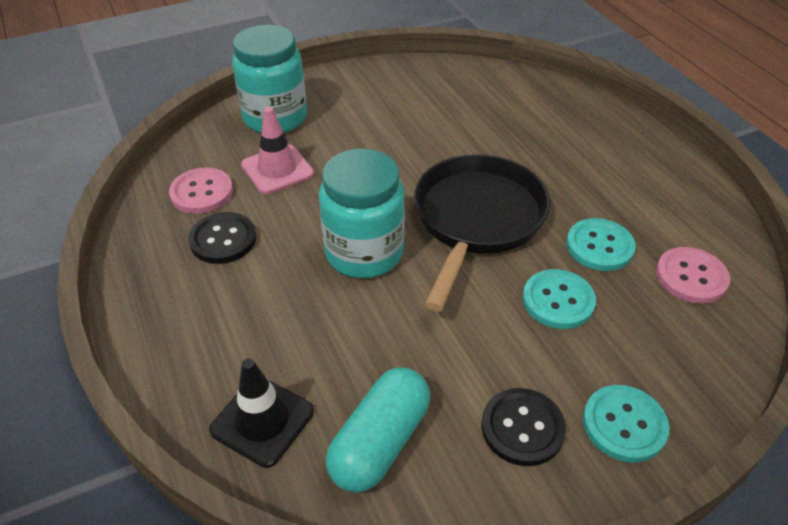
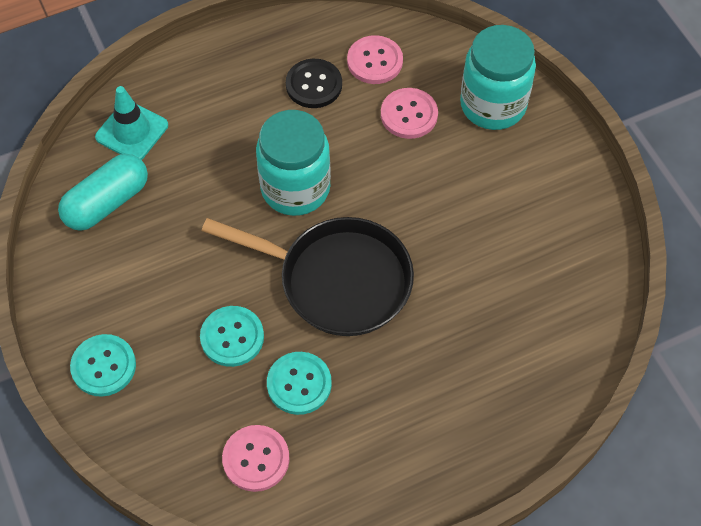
camera: 90 degrees right, 15 degrees up
black traffic cone [209,358,314,468] -> turquoise traffic cone [95,86,168,160]
pink traffic cone [241,107,314,194] -> pink button [381,88,438,139]
turquoise capsule [326,368,430,492] -> turquoise capsule turned 75 degrees counterclockwise [58,154,148,231]
black button [481,388,566,466] -> none

